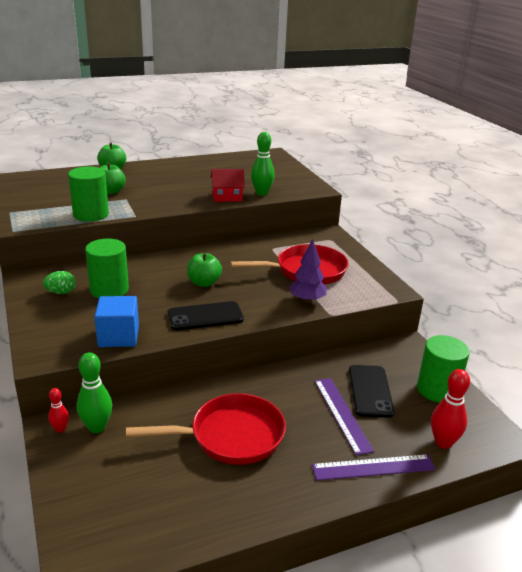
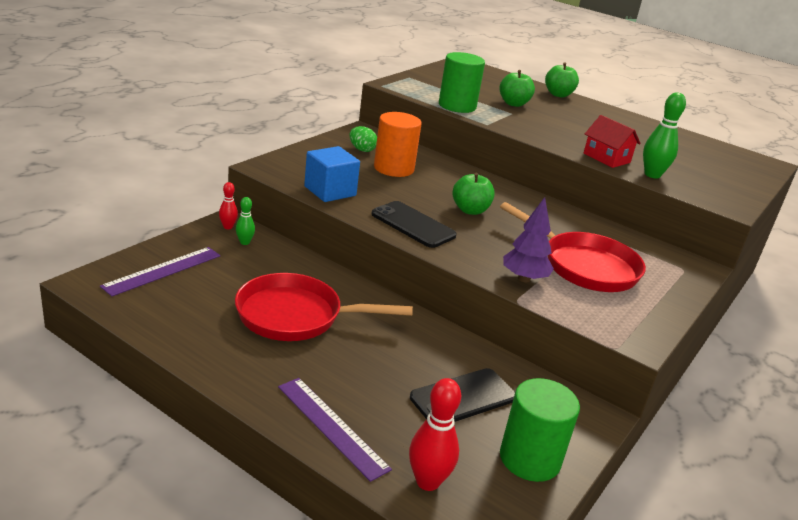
camera: 55 degrees right, 0 degrees up
green bowling pin [77,352,112,433] -> green bowling pin [236,197,255,245], size x0.57
green cylinder [85,239,129,298] -> orange cylinder [374,112,421,177]
red pan [126,393,286,465] -> red pan turned 135 degrees clockwise [235,273,413,341]
purple ruler [314,378,374,456] -> purple ruler moved to [100,247,220,296]

